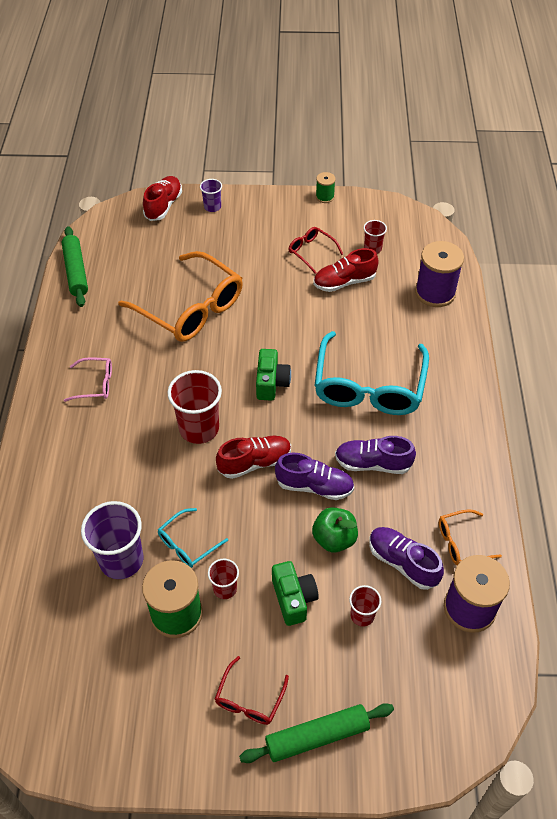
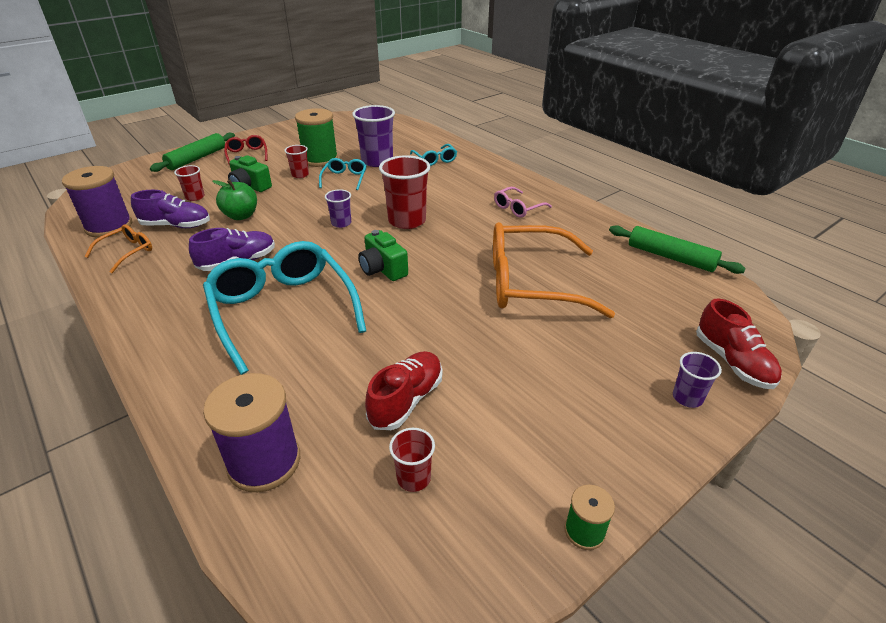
camera: 140 degrees right, 15 degrees down
red shoe [216,436,291,479] -> purple cup [325,189,351,228]
purple shoe [275,453,354,500] -> none
red glasses [288,227,343,274] -> none
none -> turquoise glasses [410,144,457,166]

